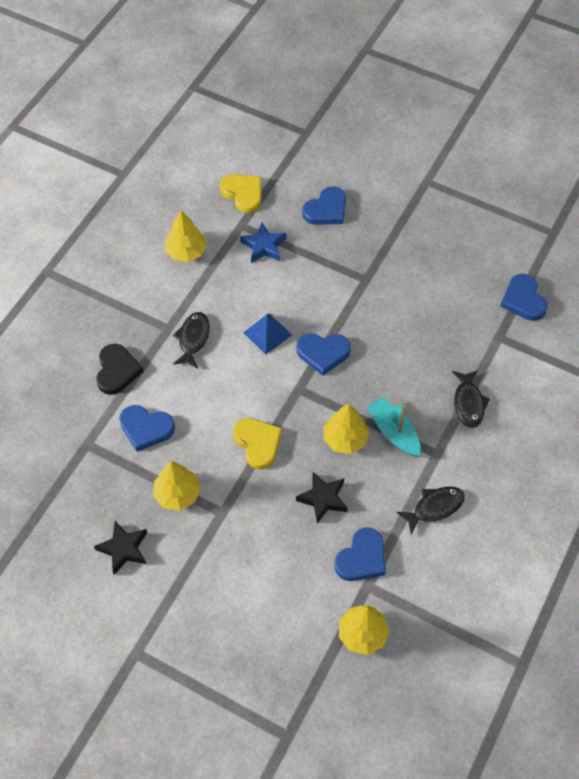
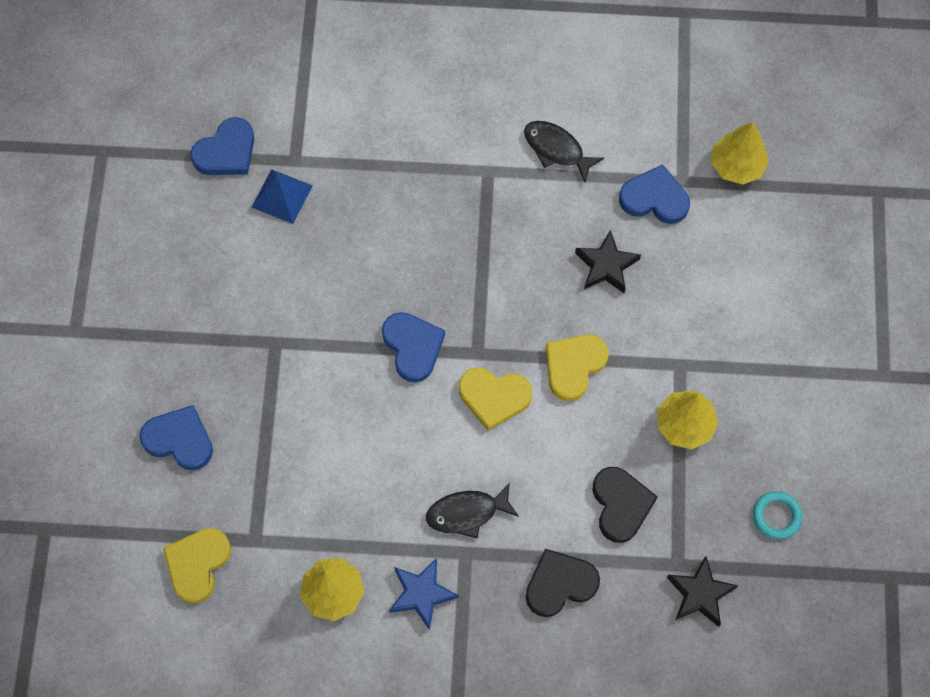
camera: 115 degrees left, 10 degrees up
black star [94,521,147,575] -> black star moved to [667,556,738,627]
blue heart [119,405,175,452] -> black heart [593,467,658,543]
blue star [240,222,286,263] -> blue star moved to [389,558,459,630]
blue pyramid [243,314,292,354] -> blue pyramid moved to [252,169,313,224]
yellow tree [323,404,370,454] -> none
turquoise boat [367,397,421,456] -> none
black fish [452,370,490,428] -> none
none -> yellow heart [459,368,532,431]
none -> turquoise ring [753,491,802,539]

